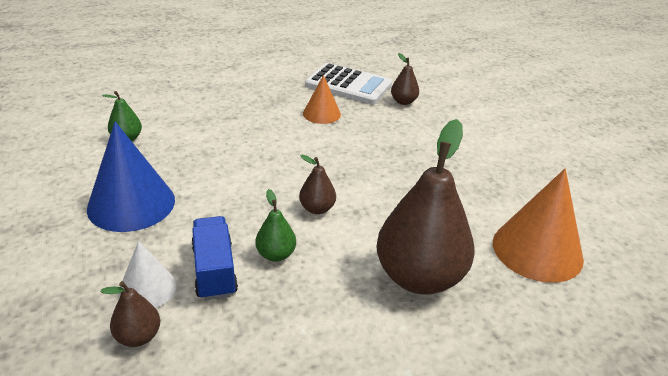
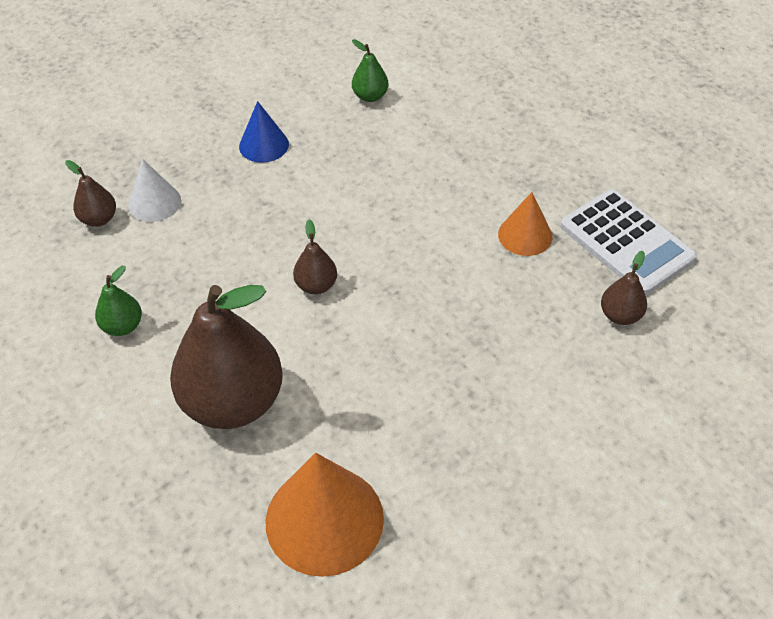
camera: 75 degrees right, 15 degrees up
blue cone [87,122,175,232] -> blue cone [239,101,289,163], size x0.57
blue truck [191,216,238,300] -> none
green pear [255,189,296,262] -> green pear moved to [95,266,142,336]
white calculator [305,63,392,104] -> white calculator turned 45 degrees counterclockwise [560,189,697,295]

